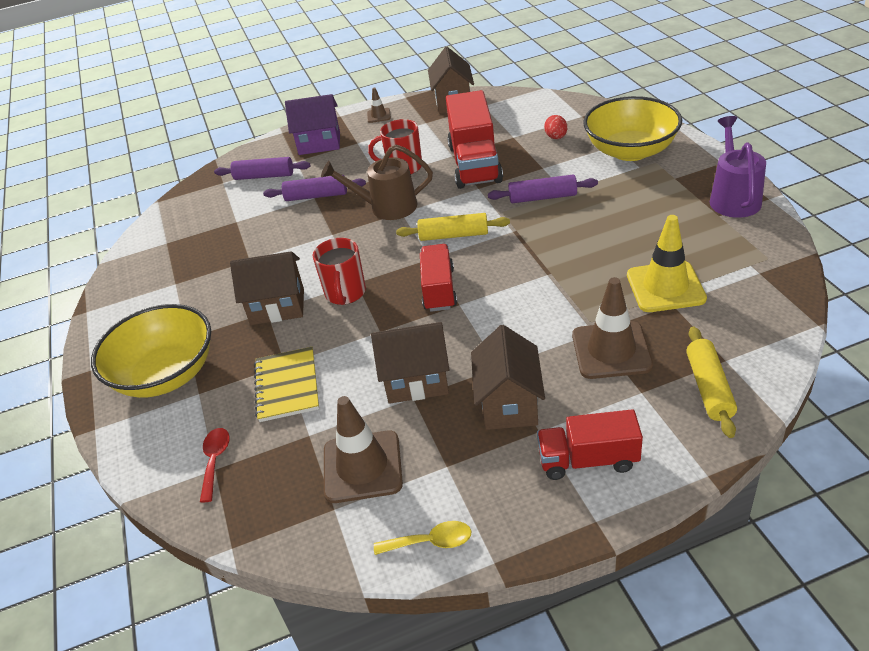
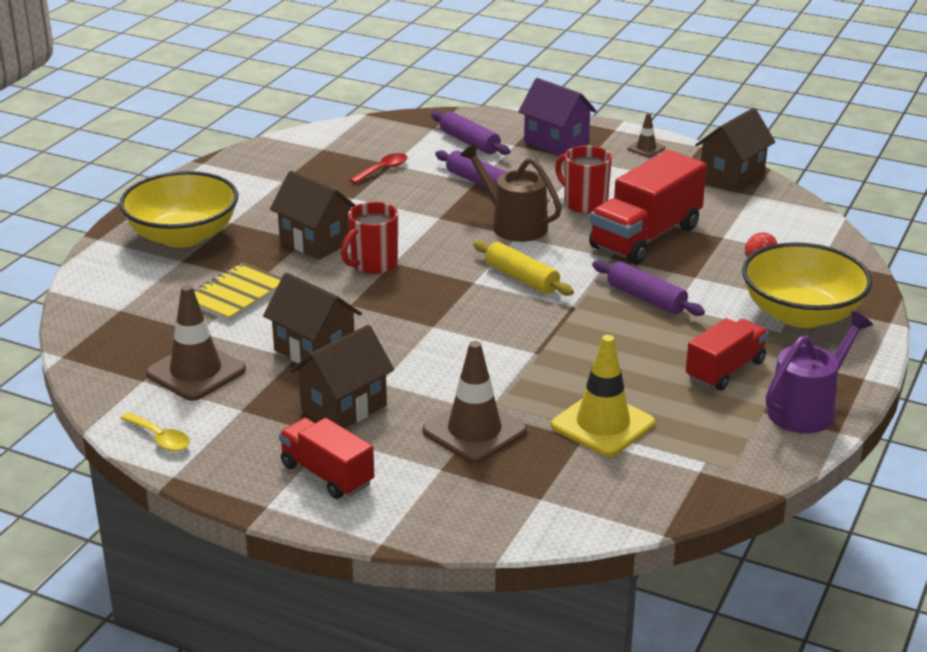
camera: 40 degrees right, 10 degrees down
red spoon [200,428,230,502] -> red spoon moved to [350,153,408,184]
red truck [420,244,457,312] -> red truck moved to [686,318,768,391]
yellow rolling pin [686,327,737,438] -> none

